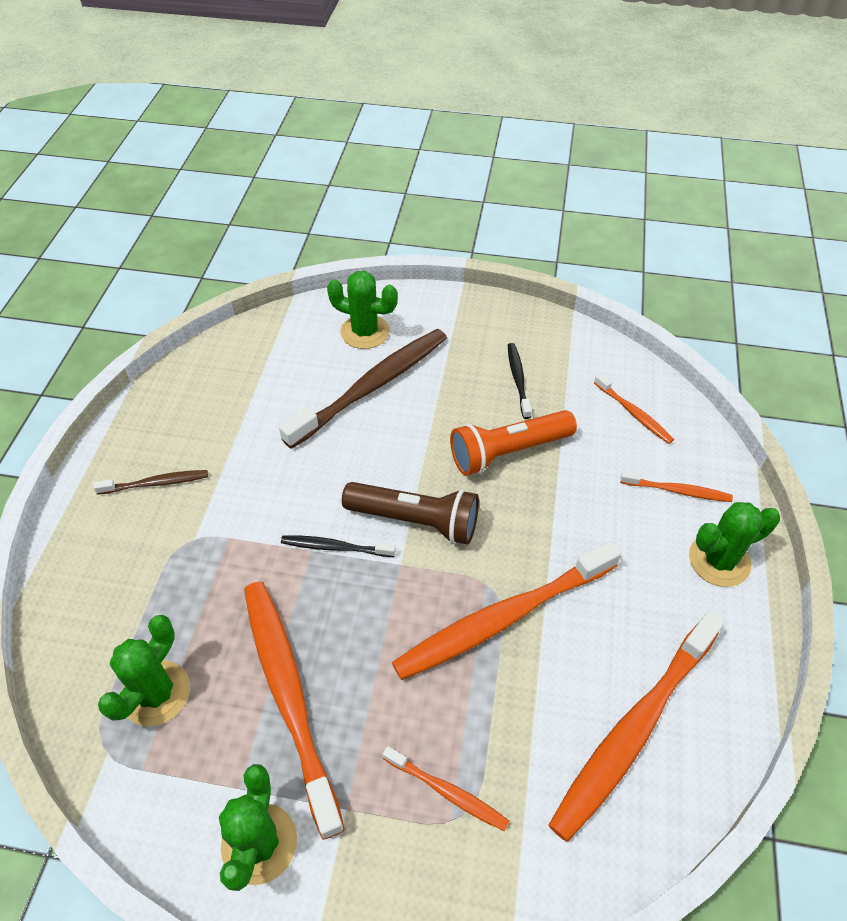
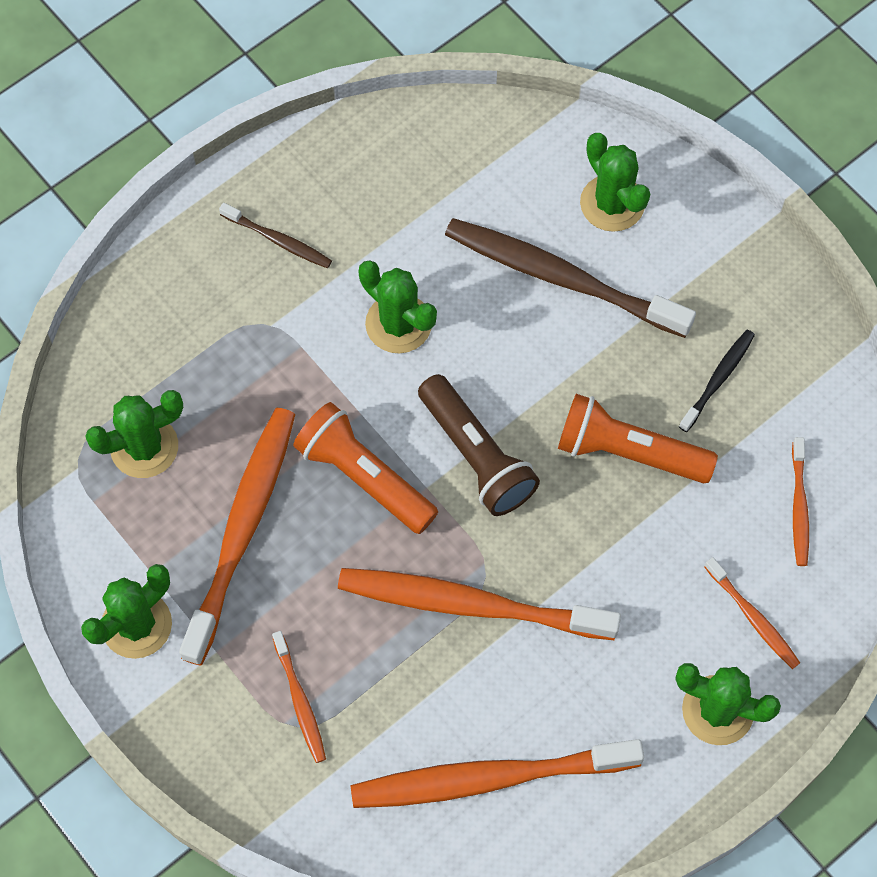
camera: 40 degrees right, 15 degrees up
brown toothbrush [279,329,447,449] -> brown toothbrush turned 150 degrees counterclockwise [445,218,696,338]
black toothbrush [281,535,396,557] -> none
none -> orange flashlight [293,402,438,534]
none -> green cactus [358,260,437,354]

